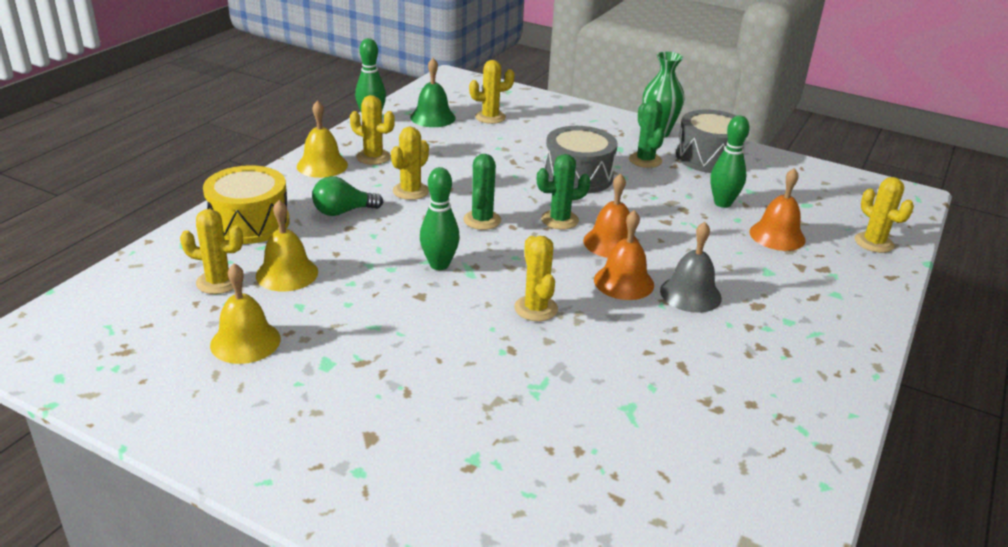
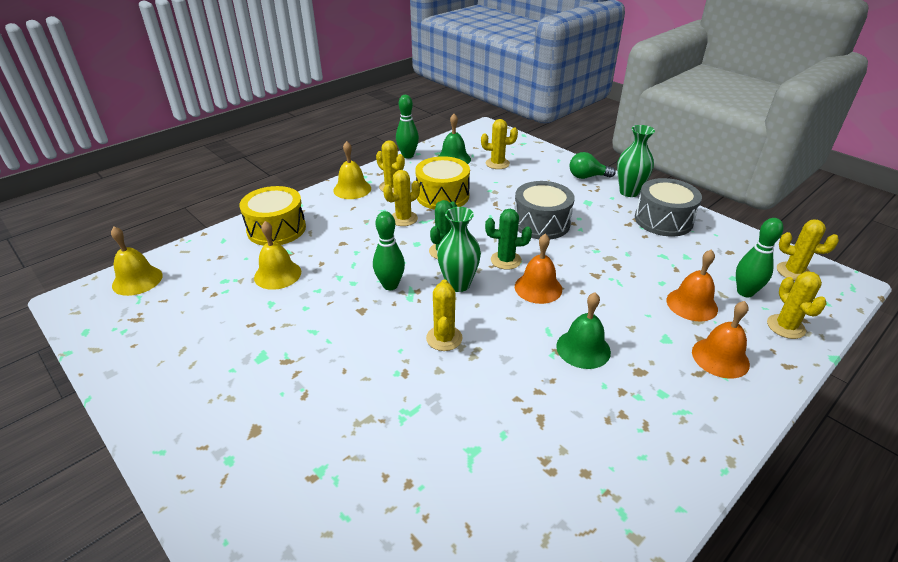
camera: 20 degrees right, 5 degrees up
yellow cactus [180,209,243,294] -> yellow cactus moved to [777,220,839,281]
yellow bell [210,263,280,364] -> yellow bell moved to [111,227,163,296]
green light bulb [312,176,383,216] -> green light bulb moved to [570,152,616,179]
orange bell [594,210,654,300] -> orange bell moved to [692,301,750,379]
green cactus [629,100,664,168] -> none
grey bell [660,222,722,313] -> green bell [556,292,611,369]
green bowling pin [711,115,749,208] -> green bowling pin moved to [736,218,783,297]
none -> yellow drum [415,156,470,210]
none -> green vase [437,207,481,292]

